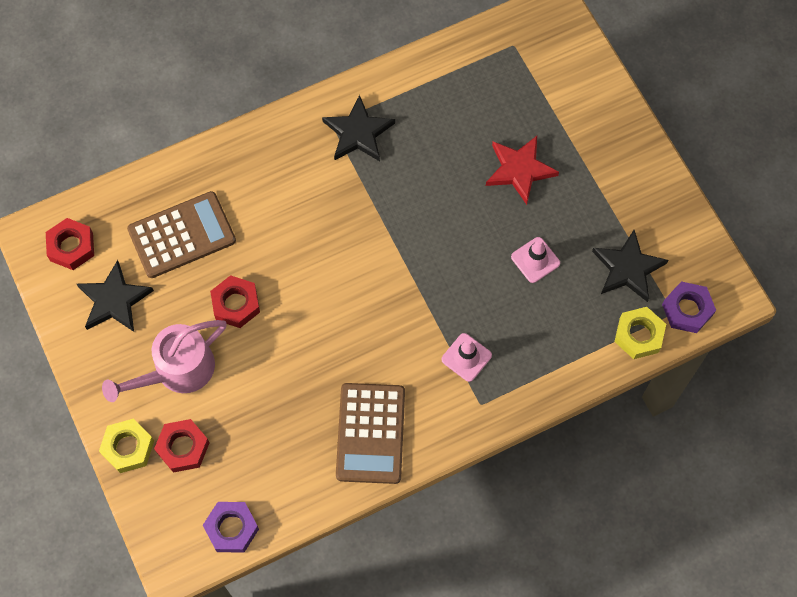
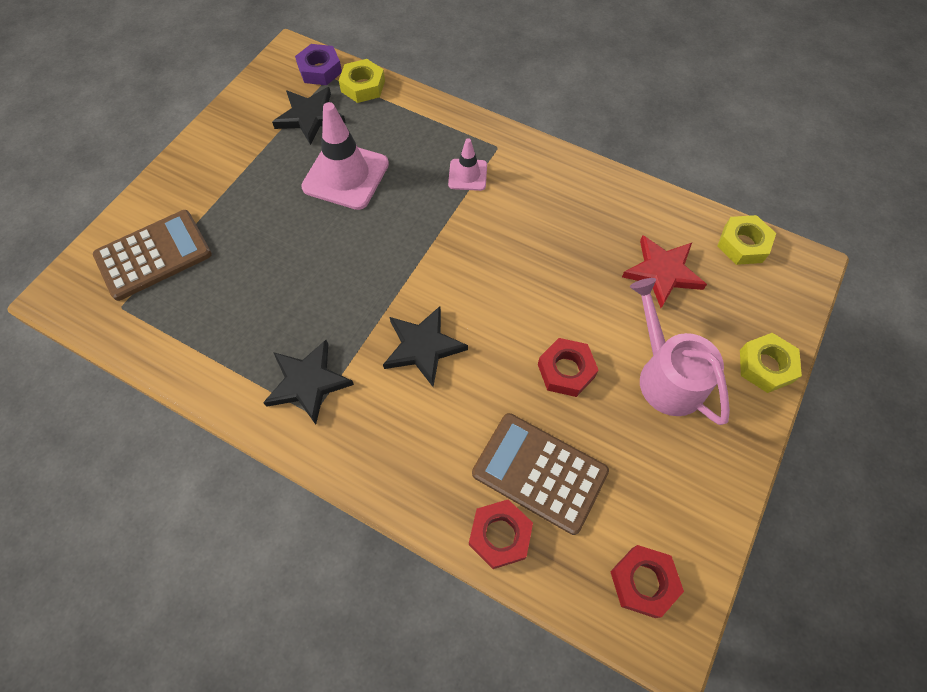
camera: 125 degrees left, 5 degrees down
black star [77,260,154,332] -> black star moved to [383,306,468,387]
pink watering can [102,320,227,402] -> pink watering can turned 135 degrees counterclockwise [630,278,730,425]
red nut [154,419,209,473] -> red nut moved to [469,500,533,569]
purple nut [203,502,259,553] -> yellow nut [717,215,776,265]
brown calculator [336,383,405,484] -> brown calculator moved to [93,210,212,301]
red star [486,136,559,205] -> red star moved to [622,235,707,308]
pink traffic cone [511,237,560,283] -> pink traffic cone [301,102,389,210], size x1.88

